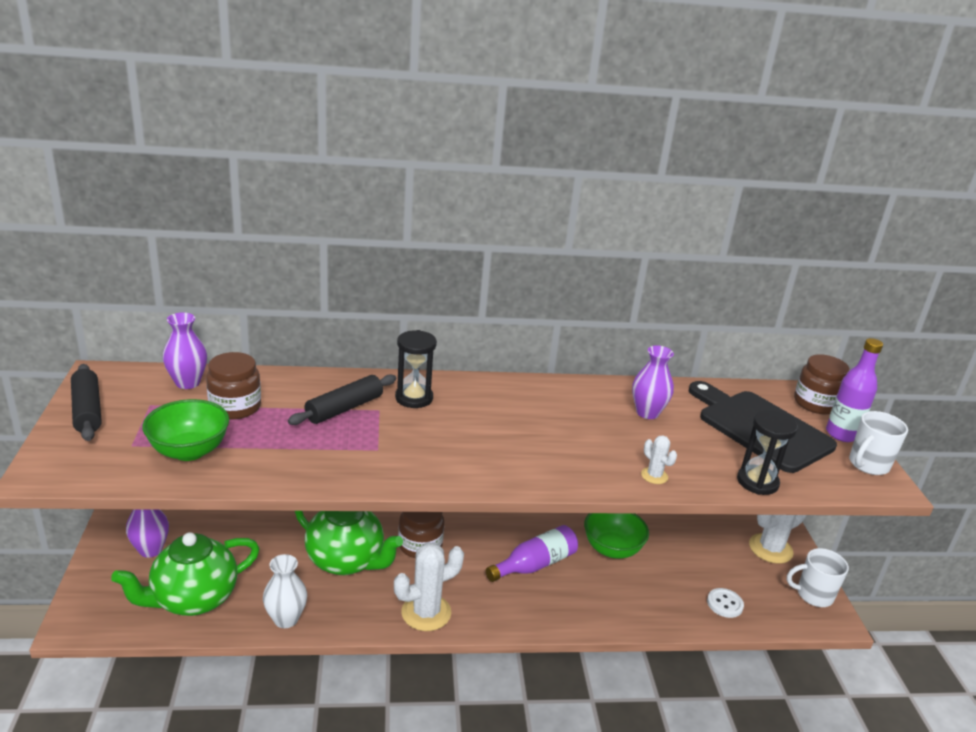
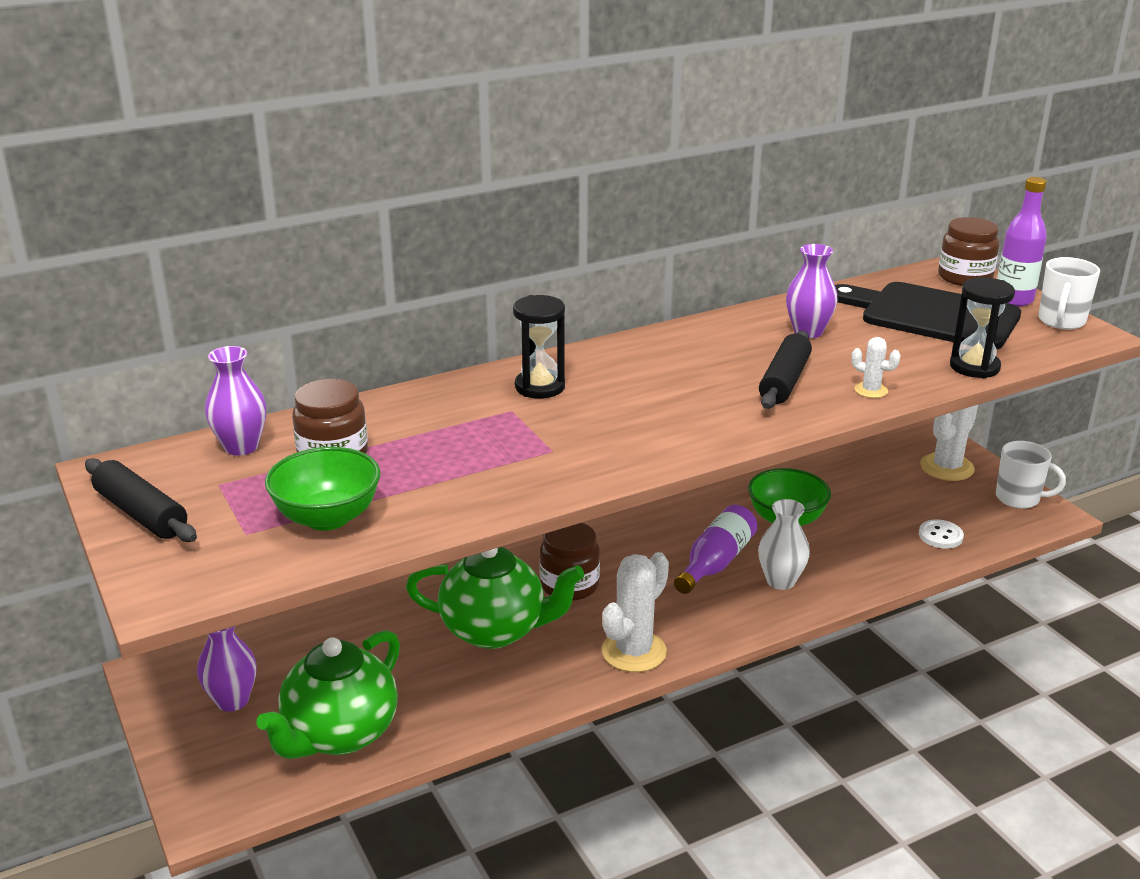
camera: 20 degrees left, 0 degrees up
white vase [263,554,307,628] -> white vase moved to [758,499,810,590]
black rolling pin [288,374,396,425] -> black rolling pin moved to [759,331,812,409]
white mug [787,548,849,607] -> white mug turned 135 degrees counterclockwise [996,441,1066,509]

